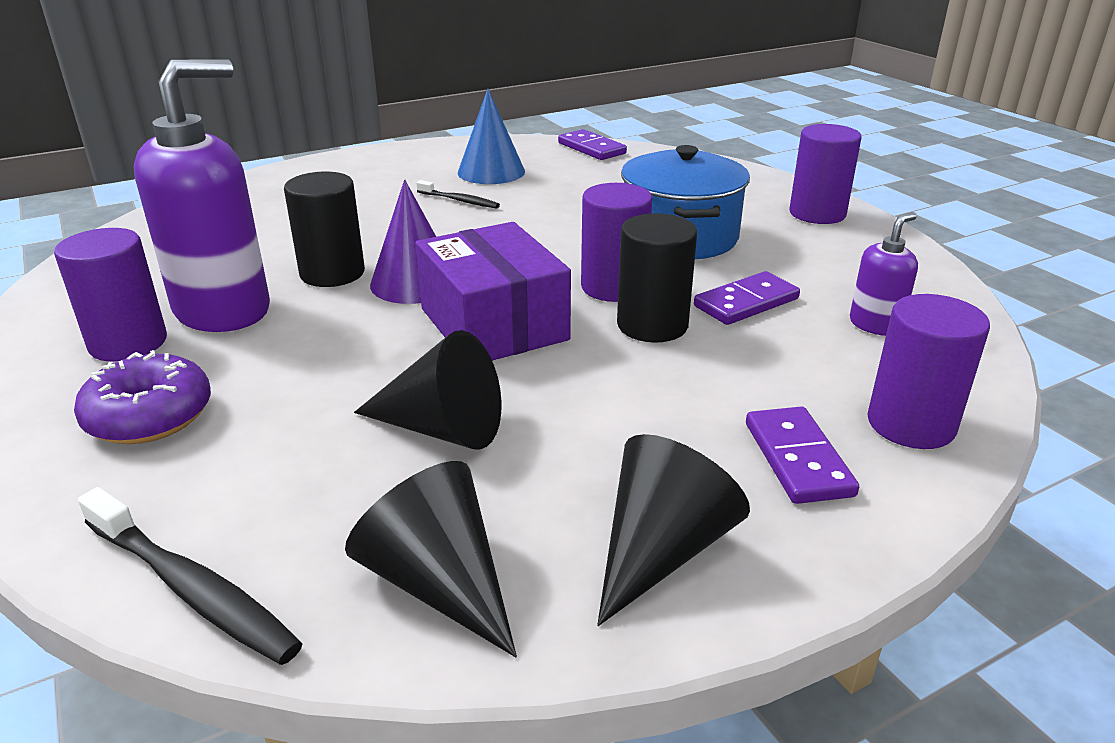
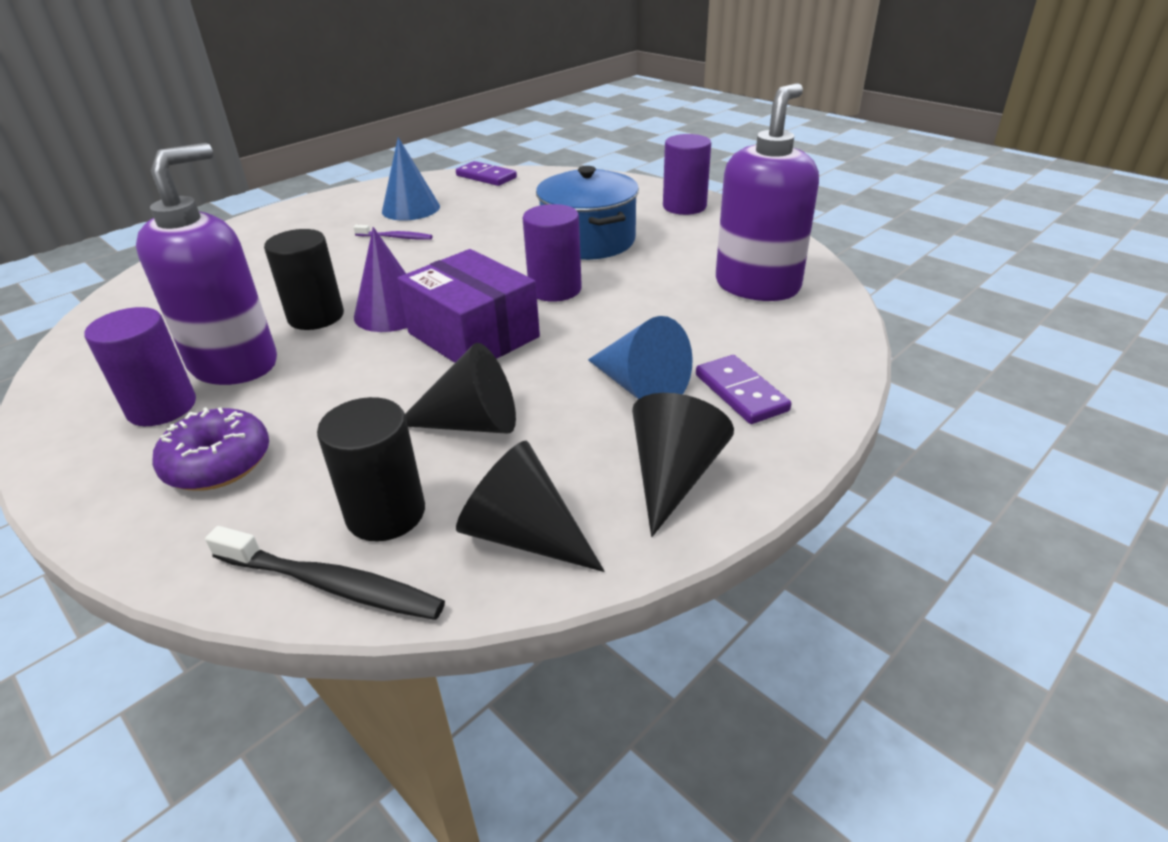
camera: 15 degrees left, 5 degrees up
black toothbrush [416,180,500,208] -> purple toothbrush [353,225,432,240]
black cylinder [617,213,697,343] -> black cylinder moved to [317,397,425,541]
purple domino [694,271,800,325] -> none
purple soap dispenser [850,212,918,336] -> purple soap dispenser [716,83,819,301], size x2.13
purple cylinder [867,294,990,449] -> none
none -> blue cone [588,316,693,399]

